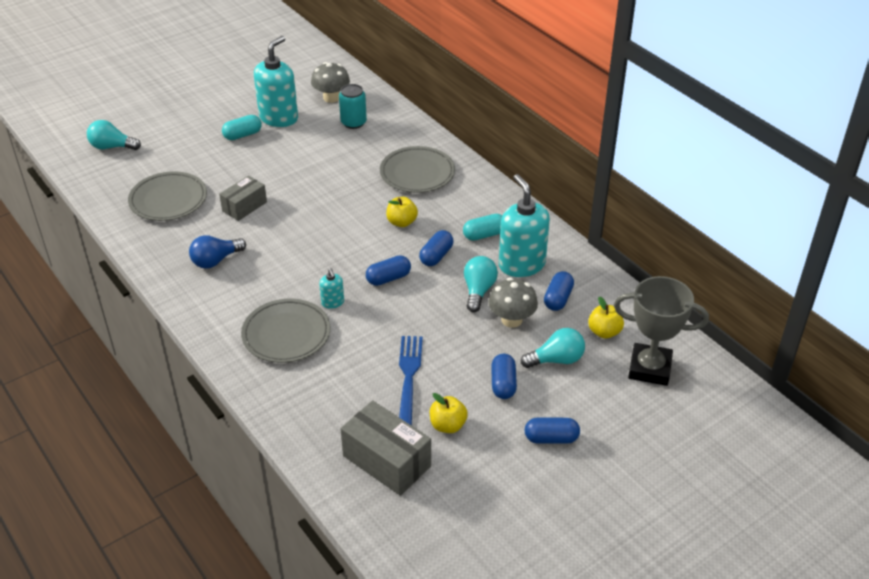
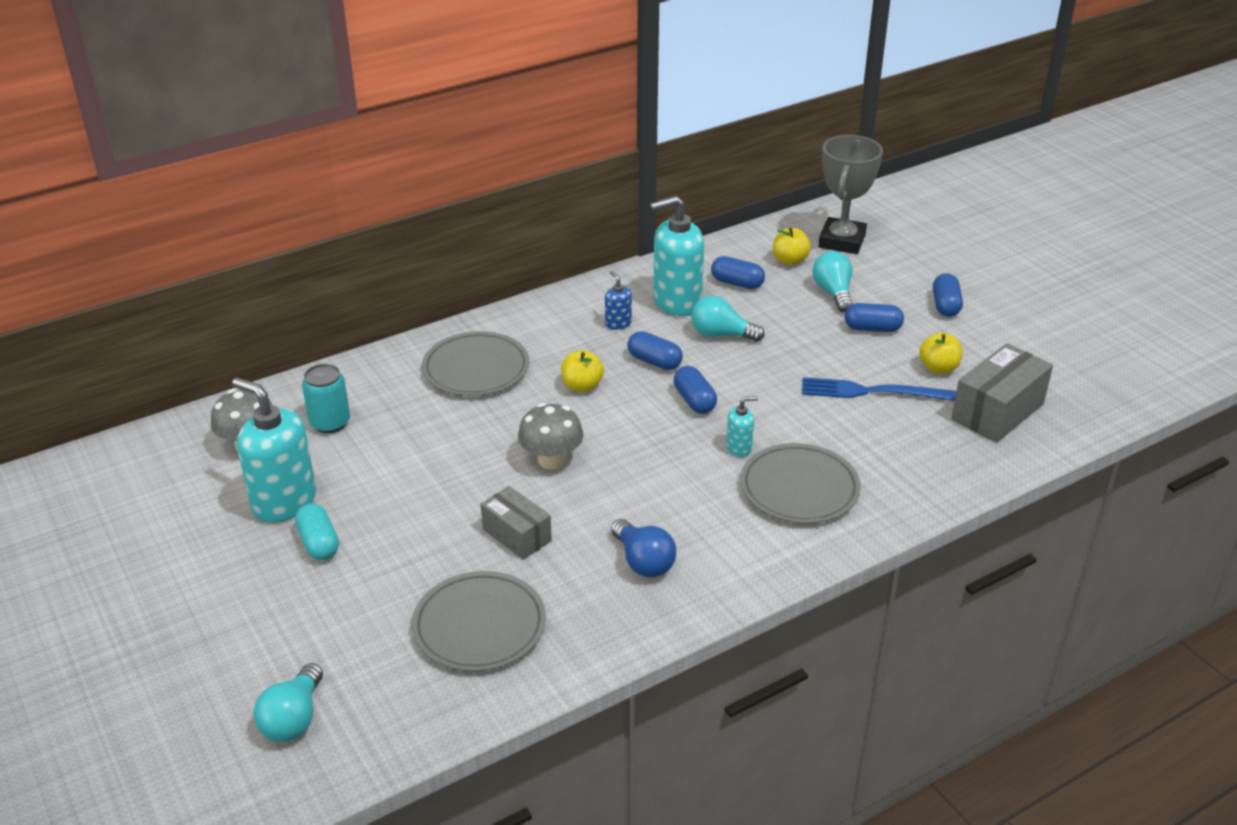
camera: 85 degrees left, 5 degrees down
turquoise capsule [463,214,502,241] -> blue soap dispenser [605,271,632,330]
grey mushroom [488,277,538,328] -> grey mushroom moved to [518,403,583,469]

